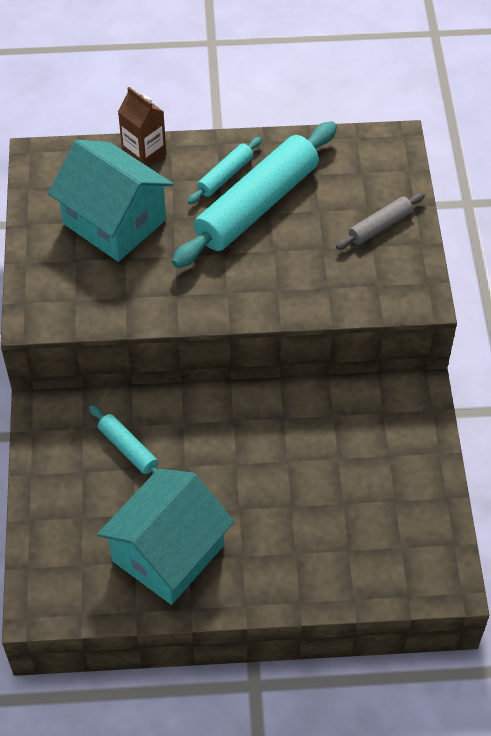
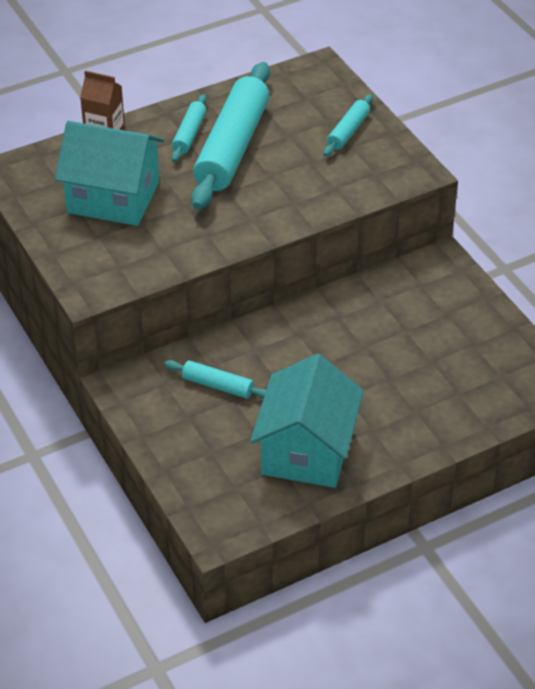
camera: 25 degrees left, 10 degrees down
grey rolling pin [336,192,425,249] -> turquoise rolling pin [323,94,373,156]

